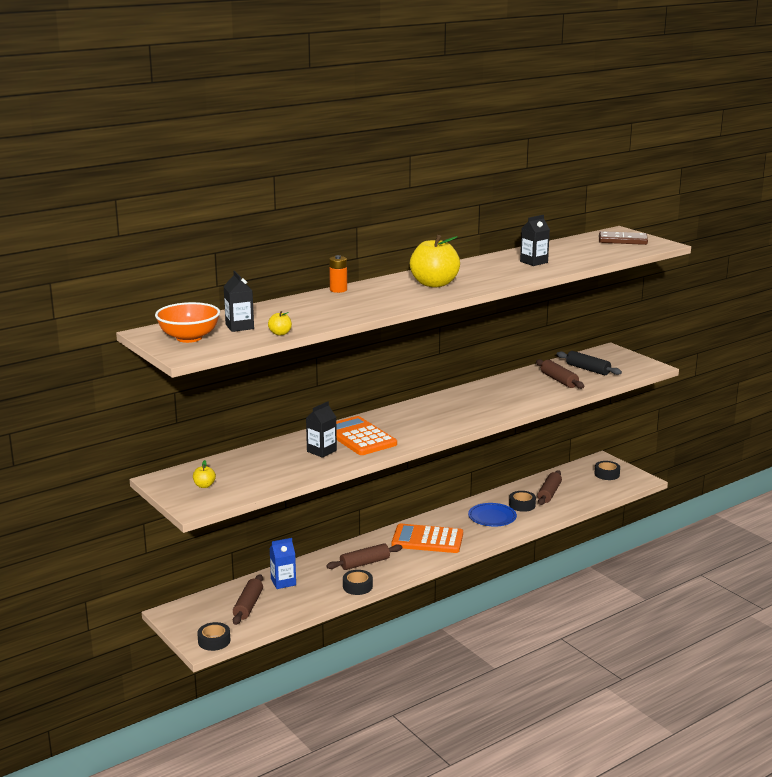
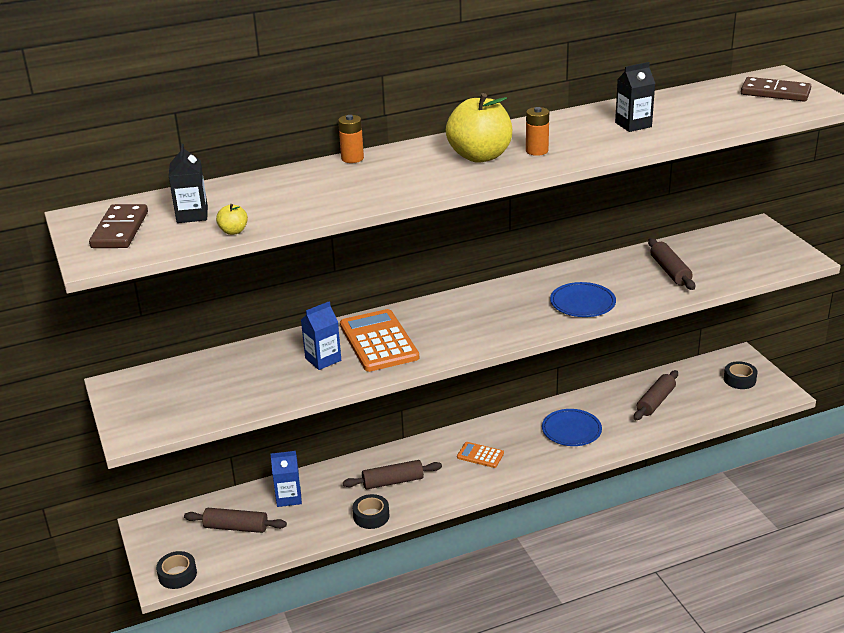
camera: 15 degrees right, 10 degrees up
orange bowl [155,302,220,343] -> brown domino [89,204,148,248]
yellow apple [193,460,216,488] -> none
brown rolling pin [233,574,263,625] -> brown rolling pin turned 75 degrees clockwise [184,508,287,533]
black carton [306,402,337,458] -> blue carton [301,301,341,370]
orange calculator [392,524,463,553] -> orange calculator [457,442,504,468], size x0.51
black tape [509,491,536,512] -> none
black rolling pin [556,351,622,375] -> none
none -> orange battery [526,107,549,156]
none -> blue plate [550,282,616,317]

